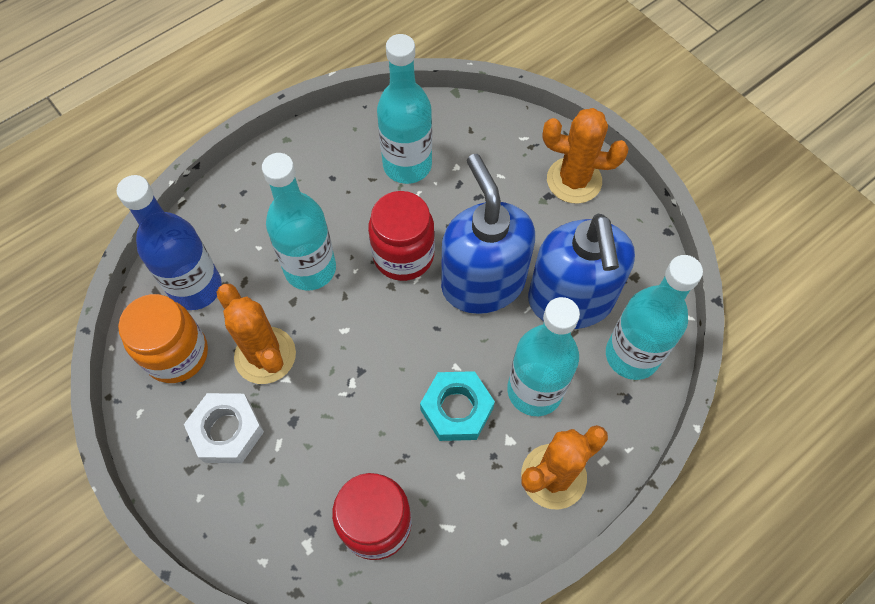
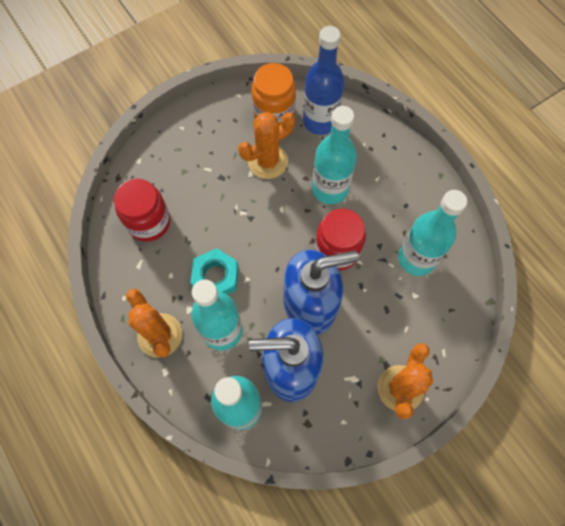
camera: 95 degrees right, 5 degrees up
white nut [184,393,264,463] -> none

